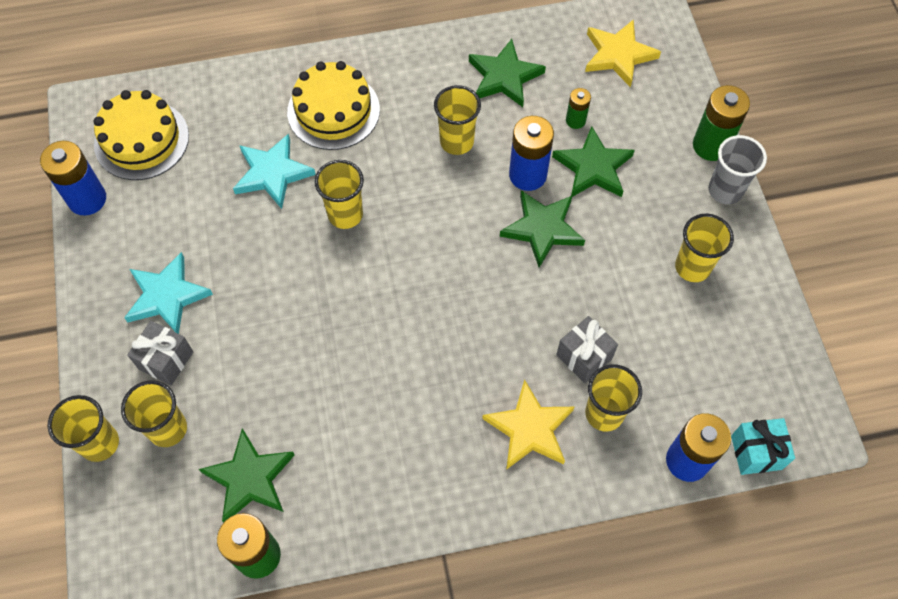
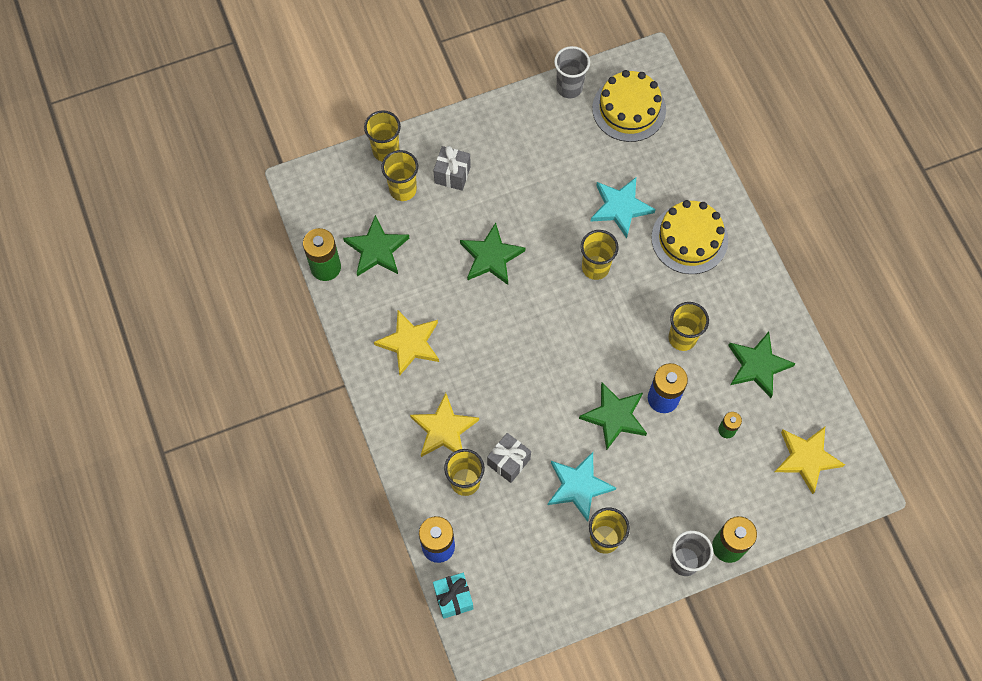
camera: 80 degrees right, 5 degrees up
blue battery [40,141,106,216] -> grey cup [554,46,590,98]
turquoise star [124,252,213,334] -> turquoise star moved to [548,452,616,522]
green star [552,126,635,197] -> green star moved to [460,222,525,285]
none -> yellow star [374,310,439,375]

